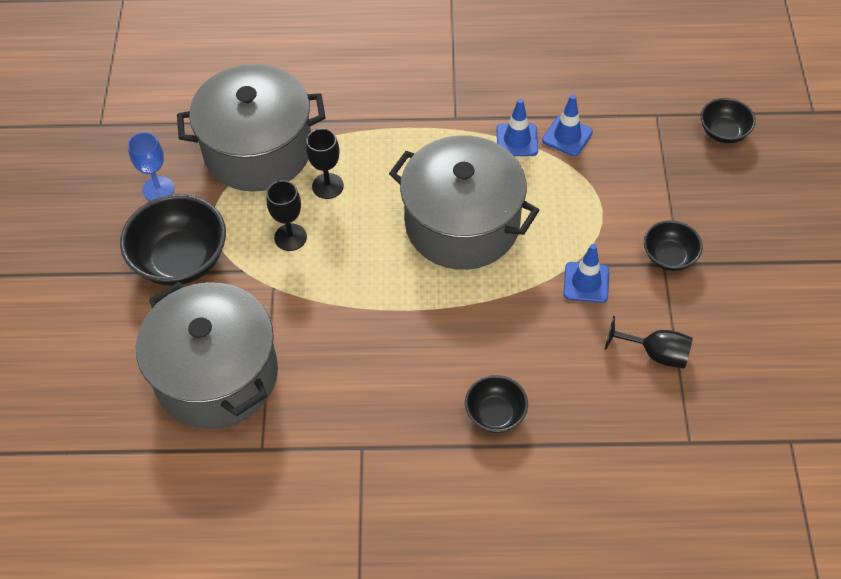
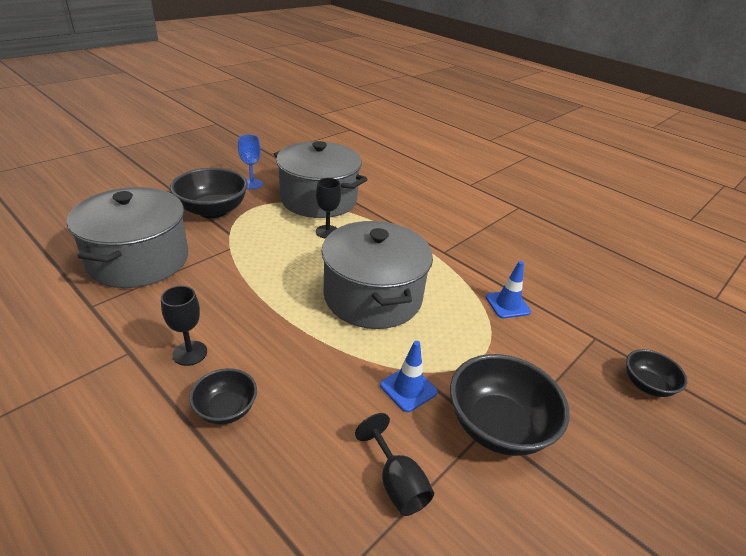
camera: 40 degrees right, 20 degrees down
black goblet [266,180,307,251] -> black goblet moved to [161,286,207,366]
blue traffic cone [496,99,538,156] -> none
black bowl [644,220,703,271] -> black bowl [450,354,570,456], size x1.80

